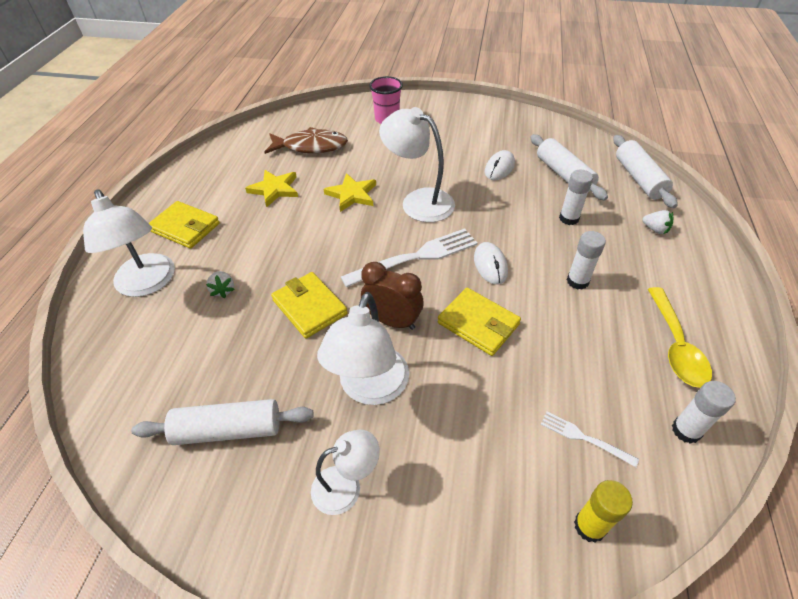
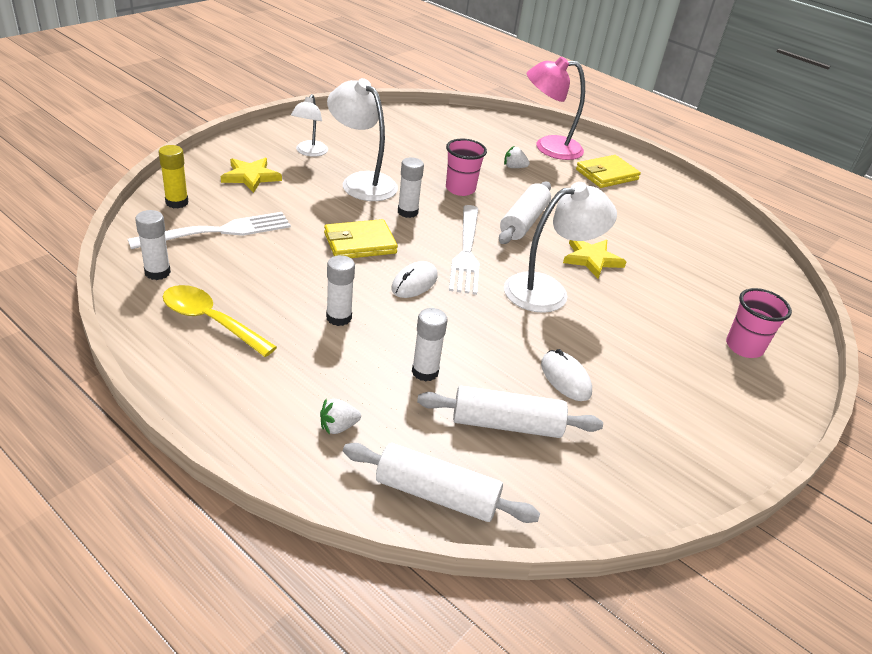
camera: 115 degrees right, 10 degrees down
white lamp [83,190,175,297] -> pink lamp [527,56,585,160]
white rolling pin [131,399,314,445] -> white rolling pin moved to [499,181,551,244]
yellow star [245,170,298,207] -> yellow star moved to [221,158,282,193]
brown fish [265,127,348,154] -> none
yellow wallet [271,272,348,339] -> pink cup [446,139,487,196]
brown clock [361,262,424,330] -> white glue stick [398,157,424,218]
white mouse [474,242,508,285] -> white mouse turned 75 degrees counterclockwise [391,261,438,298]
white fork [541,412,639,467] -> white fork [128,212,291,249], size x1.99

